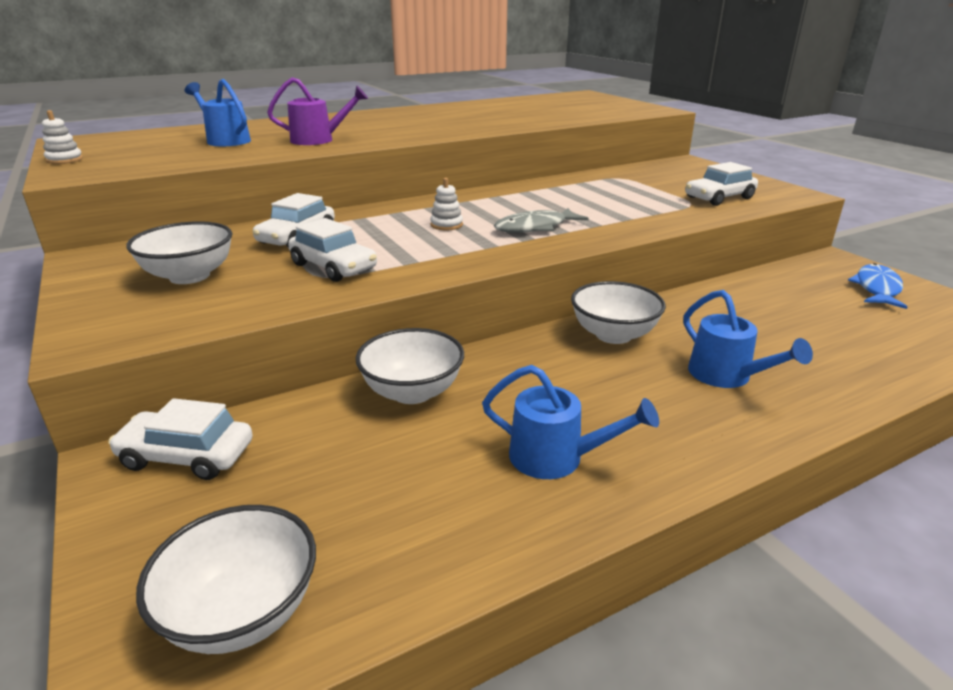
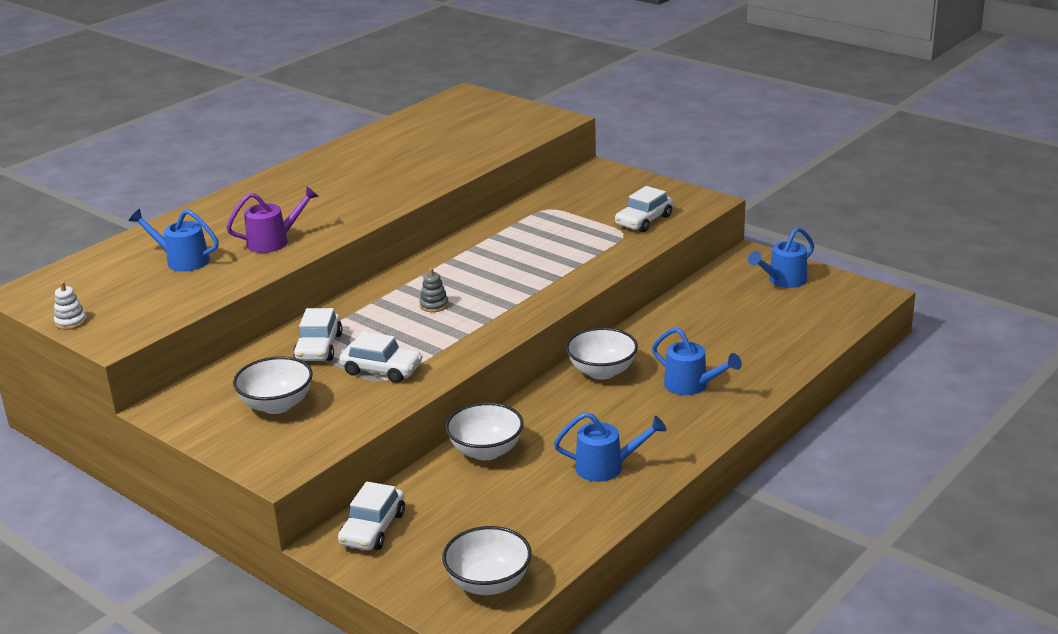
camera: 20 degrees left, 0 degrees up
white car [108,398,253,480] -> white car turned 60 degrees counterclockwise [338,482,405,550]
white stacking toy [430,178,463,231] -> grey stacking toy [419,268,449,312]
grey fish [494,208,589,233] -> none
blue fish [848,263,907,309] -> blue watering can [748,227,814,288]

